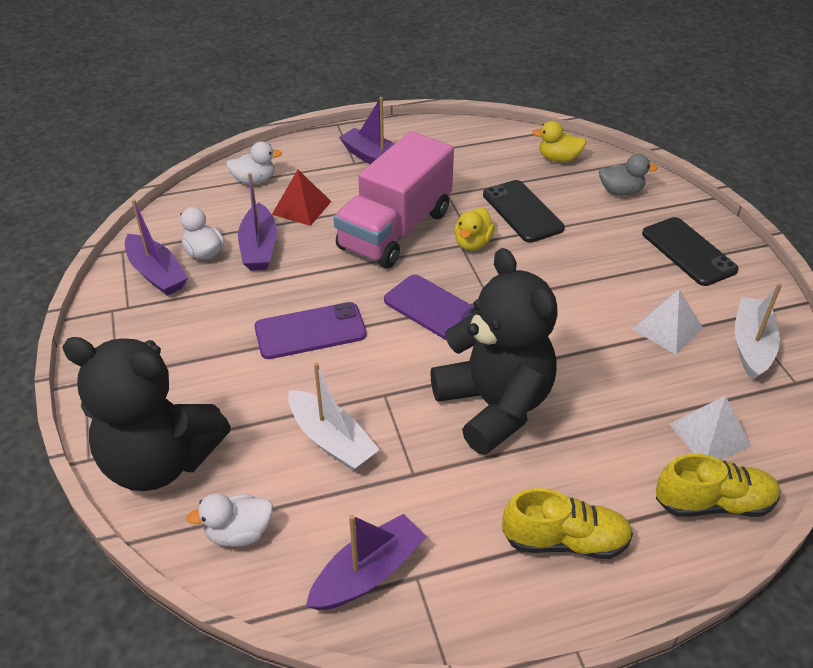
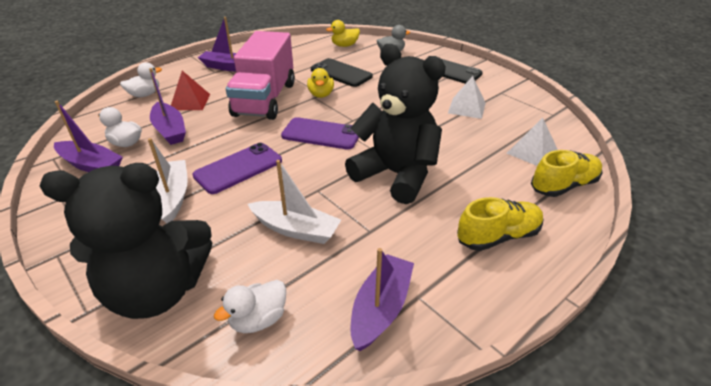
camera: 25 degrees left, 5 degrees down
white boat [735,283,782,381] -> white boat moved to [148,138,188,224]

